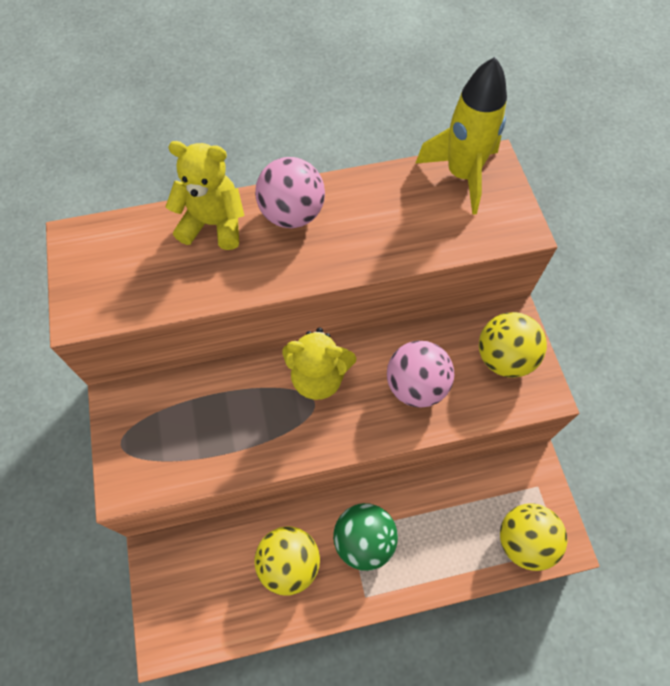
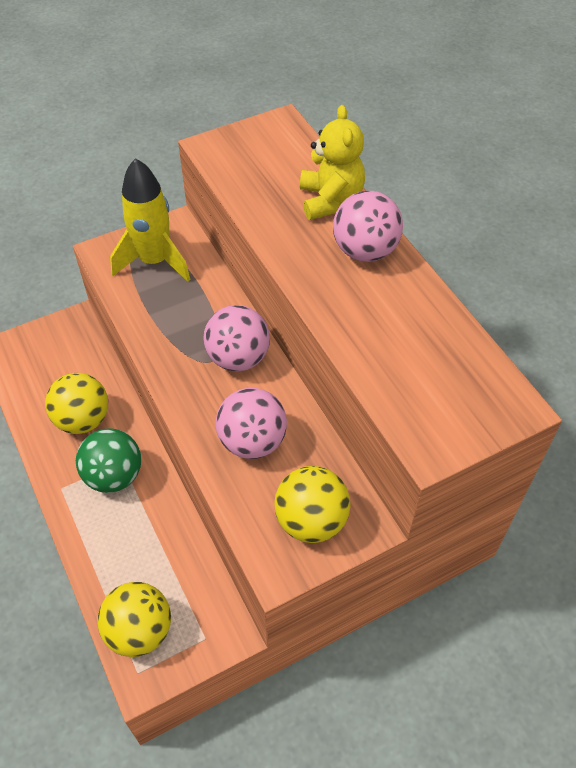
camera: 75 degrees right, 10 degrees down
yellow teddy bear [282,327,356,400] -> pink ball [203,305,270,371]
yellow rocket [415,57,507,215] -> yellow rocket moved to [110,158,191,282]

